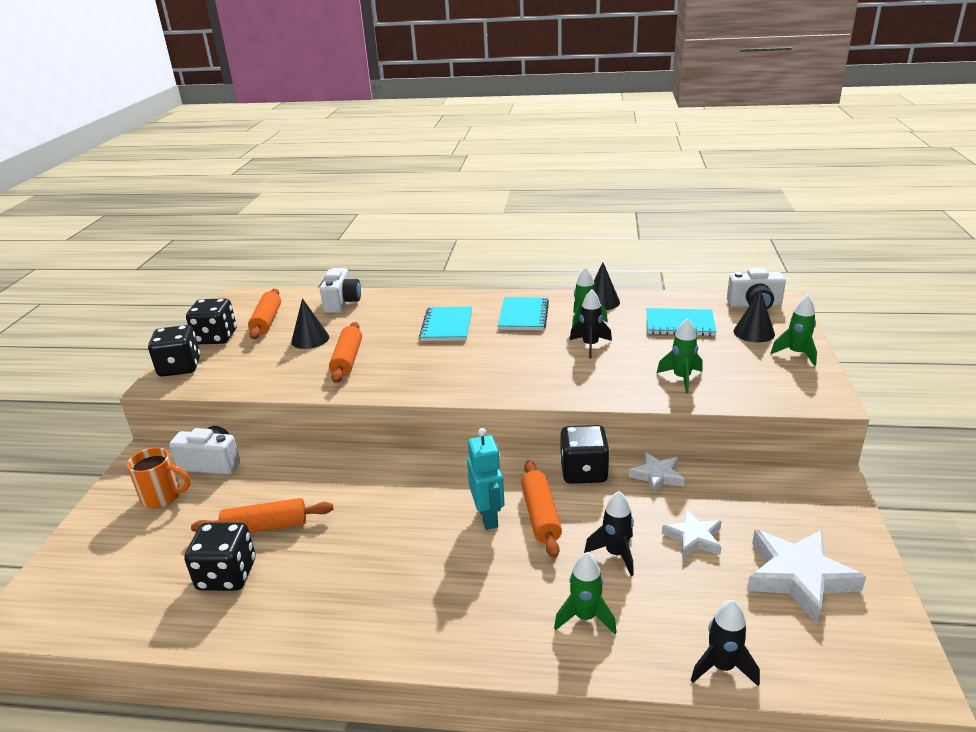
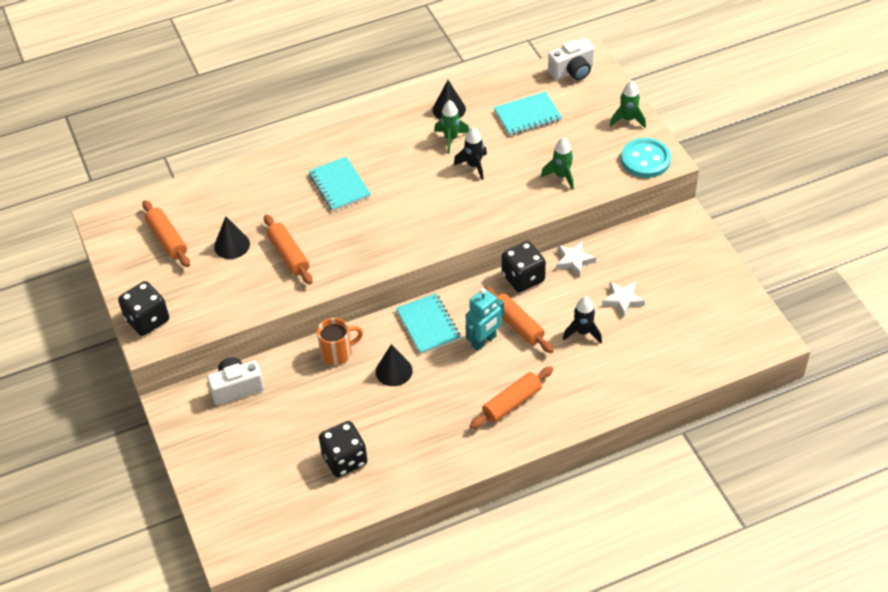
camera: 30 degrees left, 20 degrees up
orange mug [127,447,191,508] -> orange mug moved to [317,318,363,365]
black dice [186,298,237,344] -> none
orange rolling pin [191,498,333,533] -> orange rolling pin moved to [470,366,553,429]
white camera [320,268,361,313] -> none
turquoise robot [467,428,504,530] -> turquoise robot turned 90 degrees clockwise [465,288,504,351]
turquoise notebook [498,297,549,330] -> turquoise notebook moved to [396,293,461,354]
green rocket [554,552,617,634] -> none
black rocket [691,600,760,687] -> none
black cone [734,289,775,342] -> black cone moved to [376,344,413,386]
white star [747,530,866,623] -> none
none -> turquoise button [621,138,671,178]

